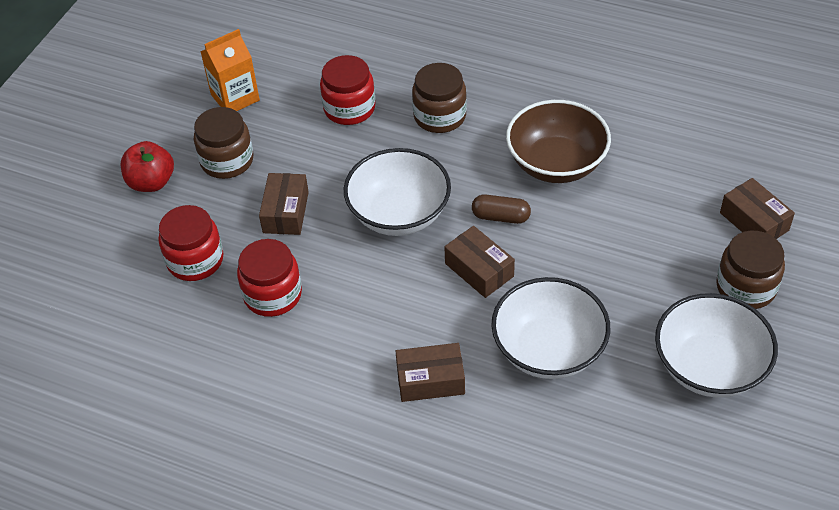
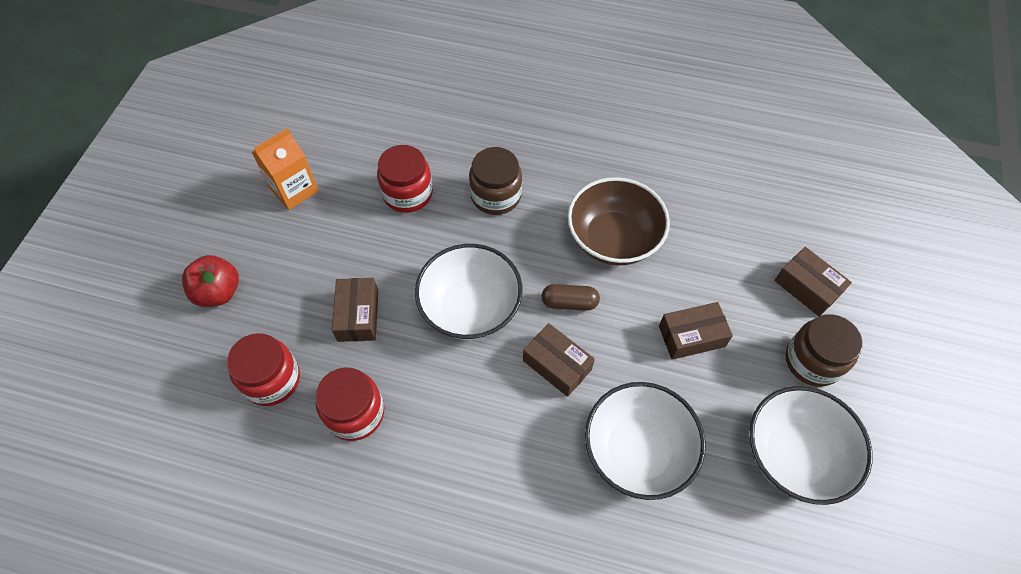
camera: 10 degrees left, 10 degrees up
brown jar [194,107,253,179] -> none
brown box [395,343,465,402] -> brown box moved to [659,302,733,360]

